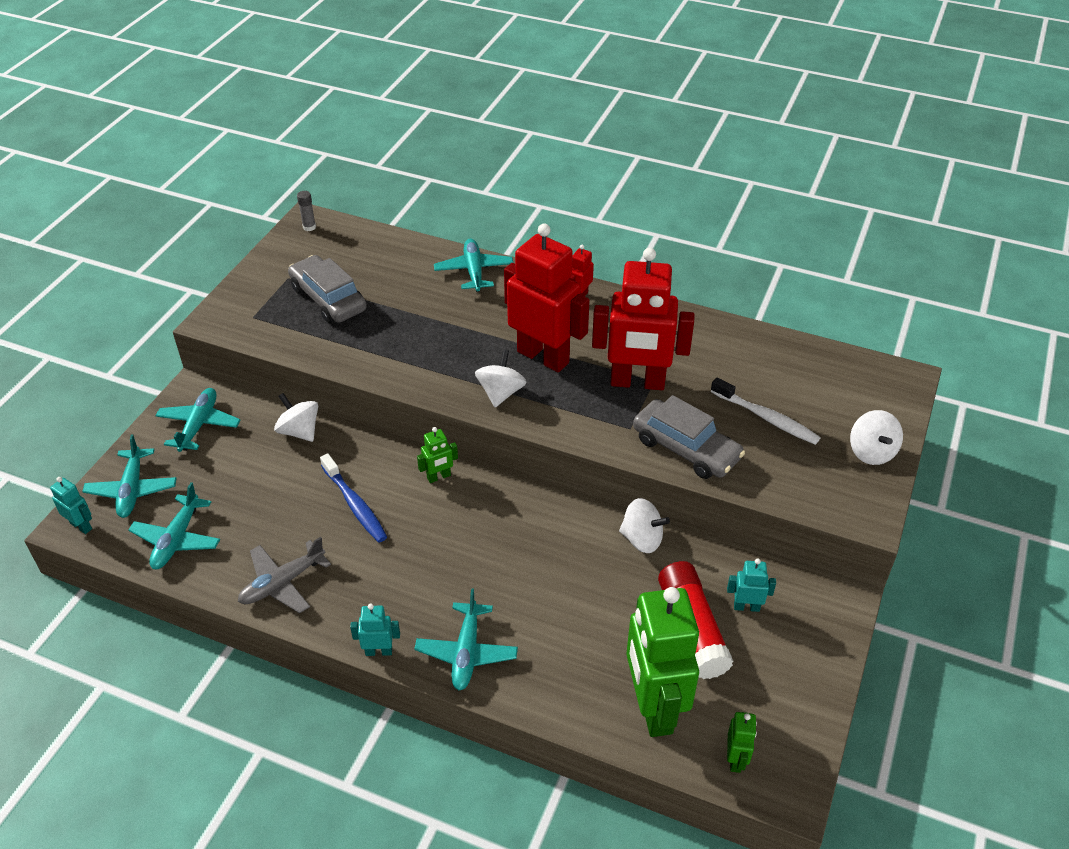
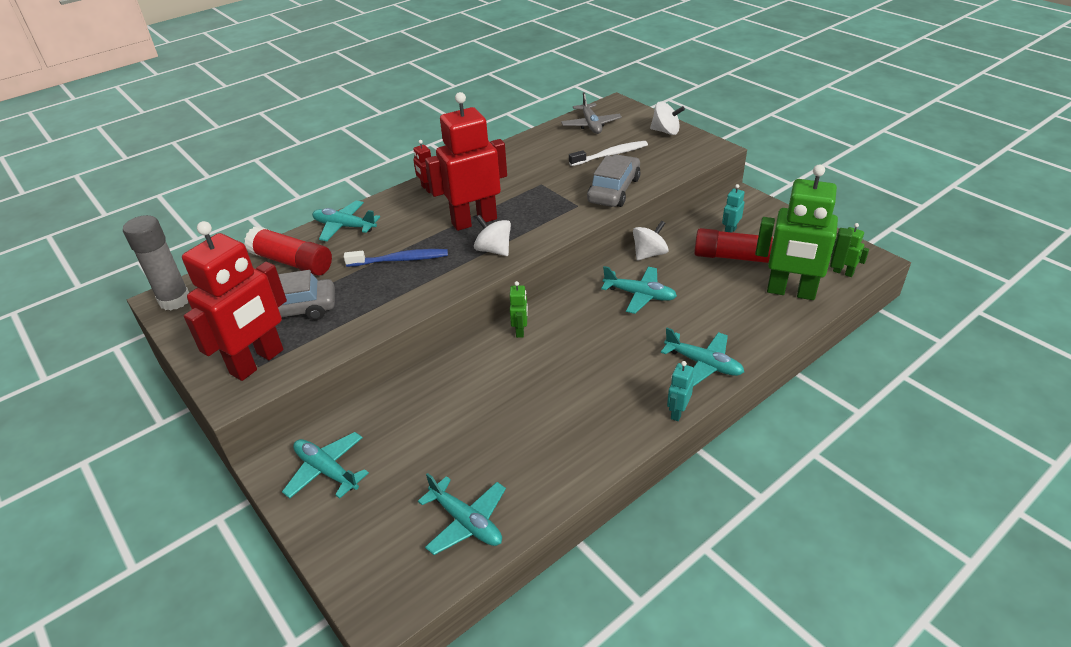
camera: 60 degrees left, 5 degrees down
turquoise robot [50,477,92,534] -> none
turquoise plane [82,434,177,518] -> turquoise plane moved to [601,266,677,314]
grey plane [238,537,331,613] -> grey plane moved to [561,92,622,134]
white spinning top [274,393,318,442] -> none
grey glue stick [297,191,316,231] -> grey glue stick [123,215,189,310], size x2.20
blue toothbrush [320,453,387,543] -> blue toothbrush moved to [344,249,448,267]
red robot [592,248,695,390] -> red robot moved to [182,221,287,381]
grey car [633,395,745,479] -> grey car turned 45 degrees counterclockwise [587,154,641,207]
none -> red glue stick [244,226,332,276]

